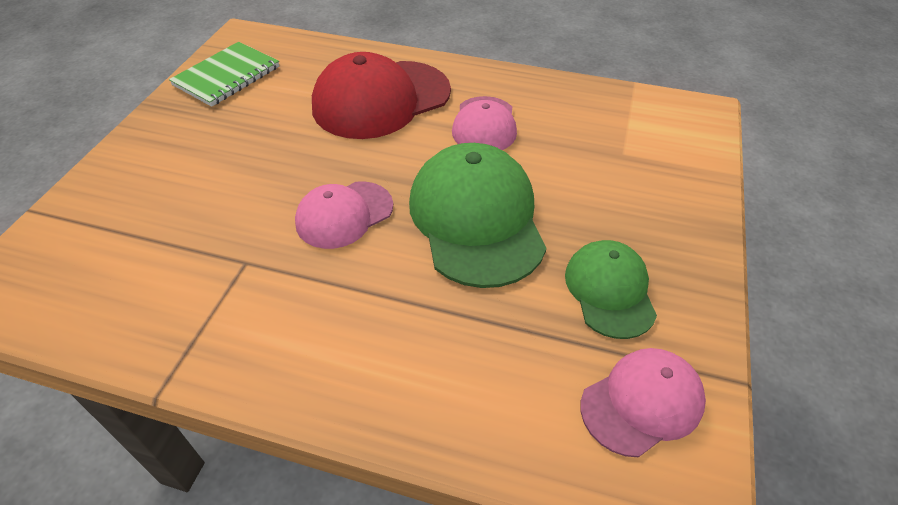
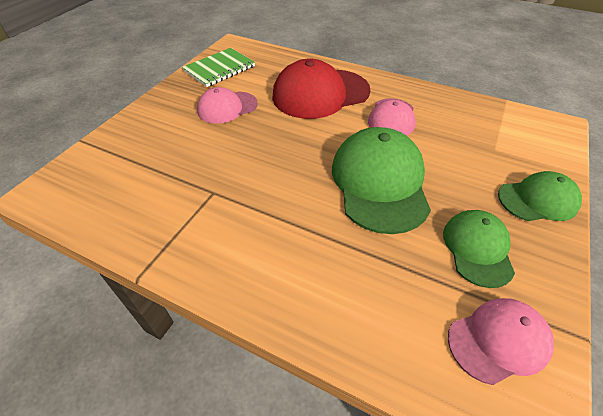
camera: 10 degrees right, 0 degrees up
pink cap [295,181,393,249] -> pink cap moved to [197,87,258,124]
none -> green cap [498,171,582,221]

